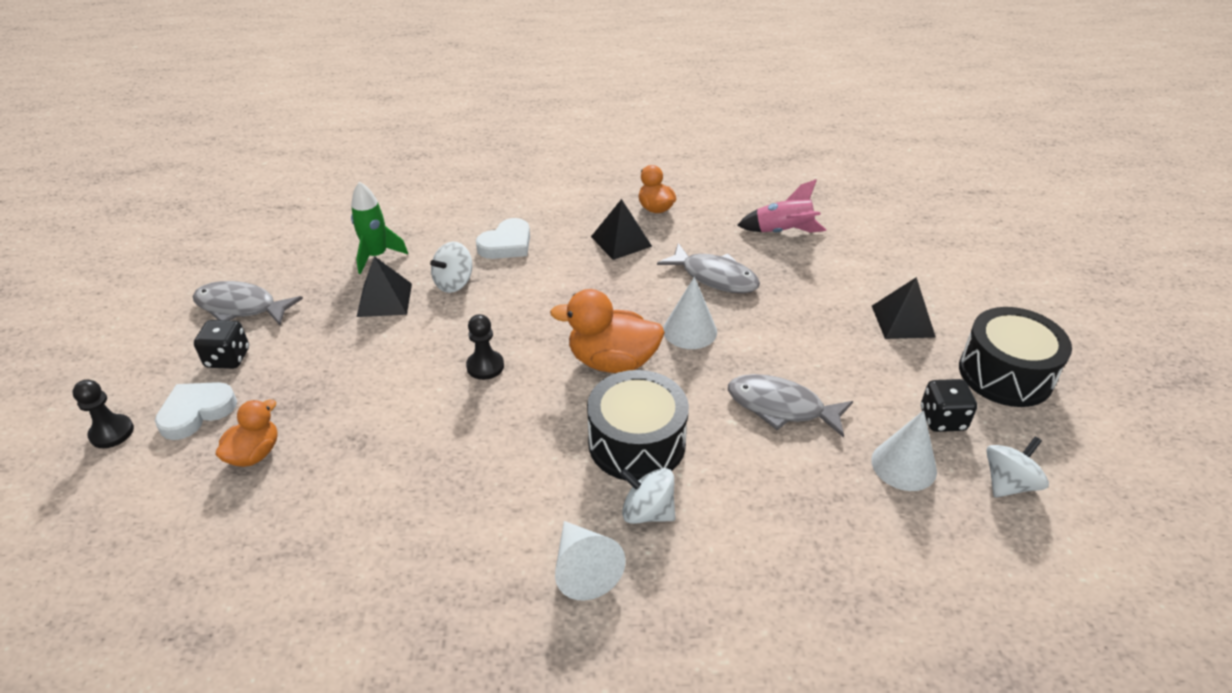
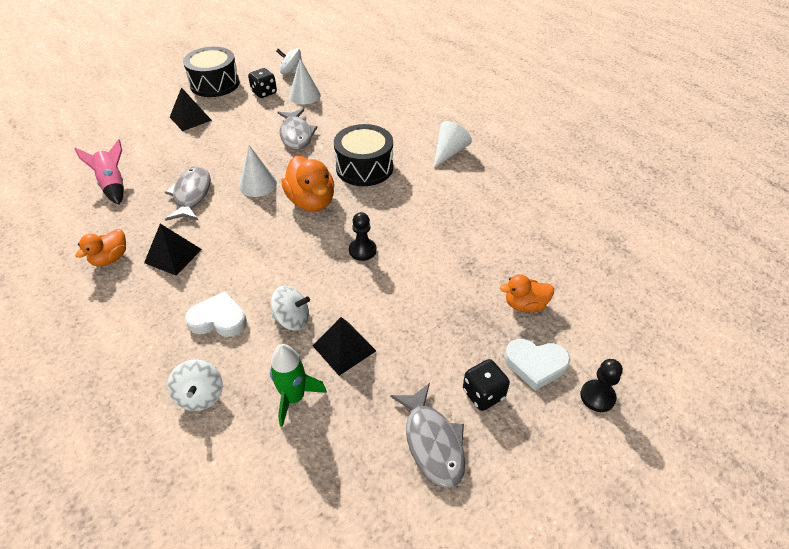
camera: 125 degrees left, 5 degrees up
white spinning top [620,468,676,524] -> white spinning top moved to [167,360,223,411]

